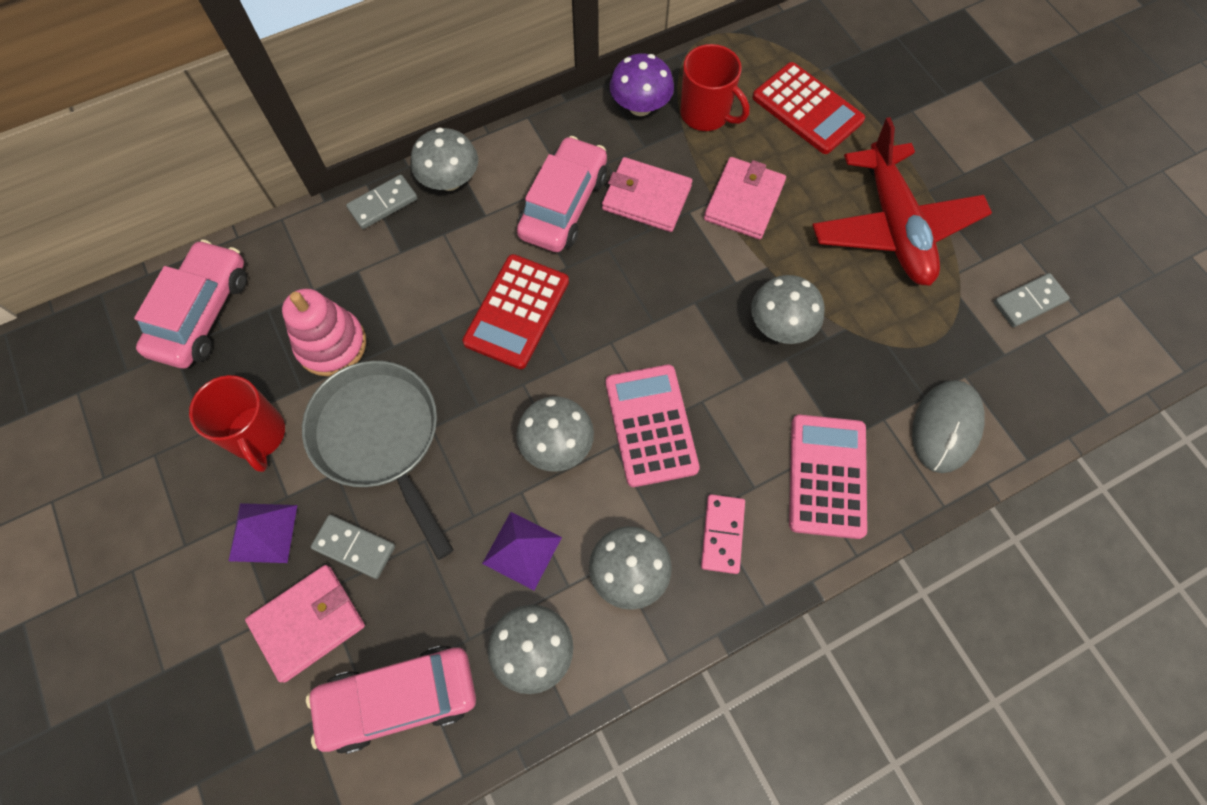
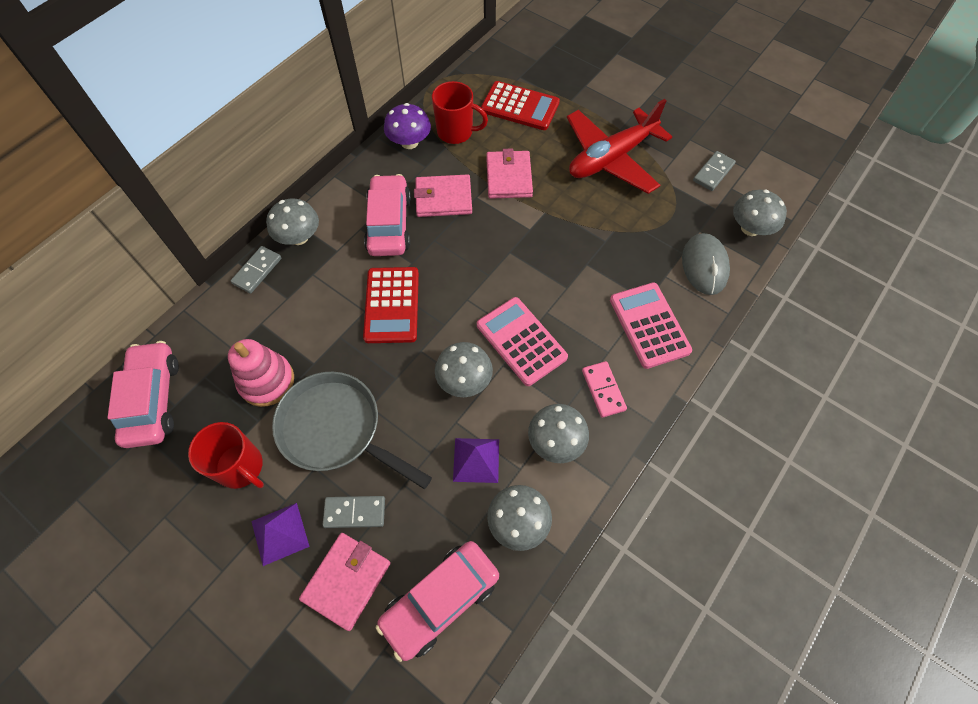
camera: 25 degrees left, 5 degrees down
grey mushroom [751,275,825,344] -> grey mushroom moved to [733,190,787,236]
red plane [812,117,992,286] -> red plane turned 90 degrees clockwise [567,99,672,194]

